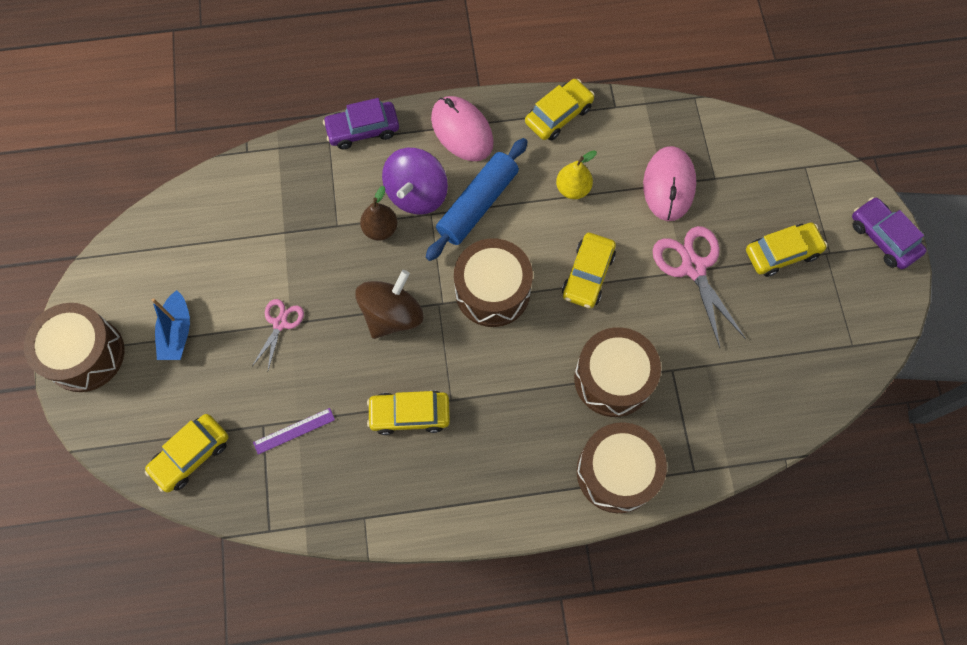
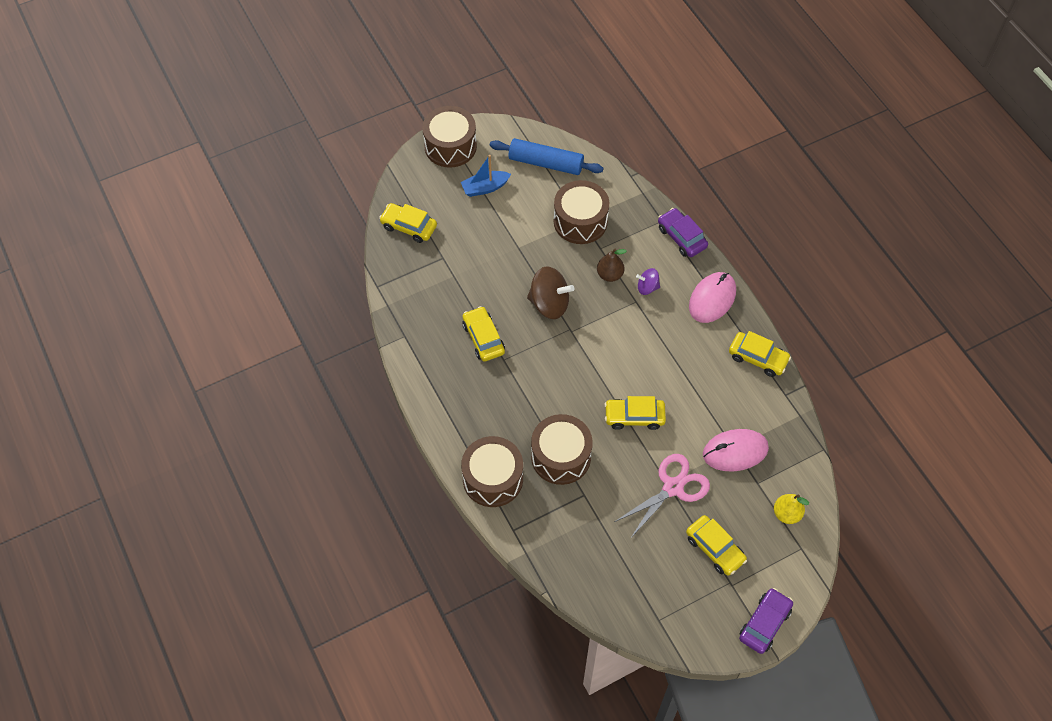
camera: 70 degrees right, 10 degrees down
pink scissors [252,299,304,370] -> none
purple ruler [253,408,335,455] -> none
purple spinning top [382,148,448,215] -> purple spinning top [636,268,660,295], size x0.54
blue rolling pin [426,138,528,261] -> blue rolling pin moved to [489,138,604,175]
brown drum [454,238,533,327] -> brown drum moved to [554,180,609,244]
yellow pear [556,150,597,199] -> yellow pear moved to [774,494,809,524]

